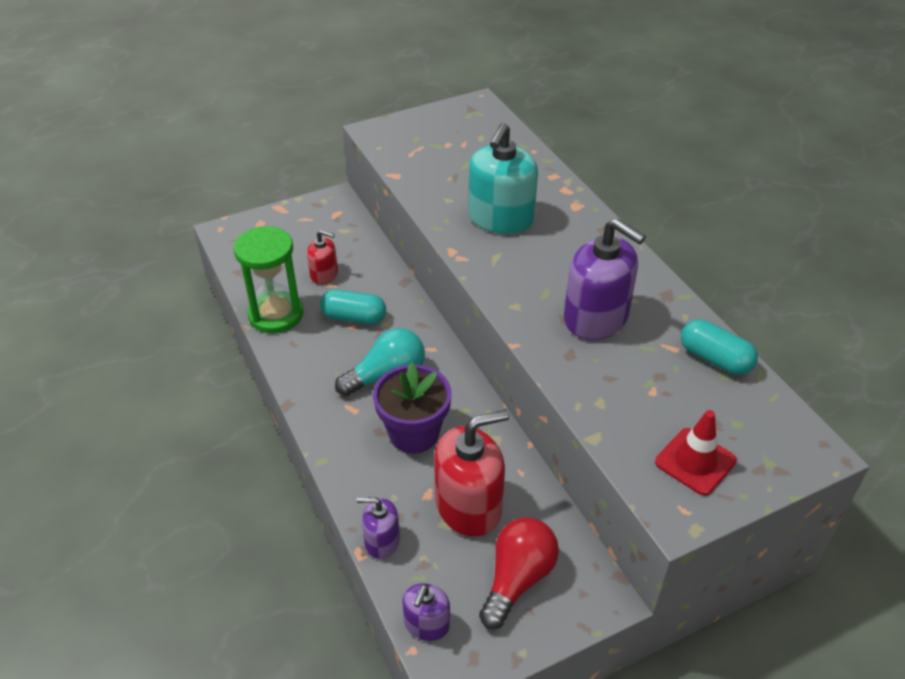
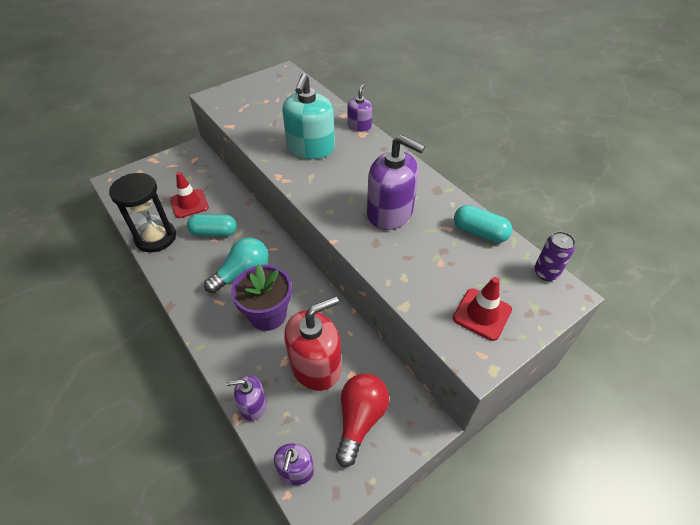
camera: 10 degrees left, 5 degrees up
green hourglass [234,226,303,333] -> black hourglass [109,173,176,253]
red soap dispenser [307,230,338,285] -> red traffic cone [170,172,209,218]
none -> purple soap dispenser [347,84,373,132]
none -> purple can [534,231,575,281]

